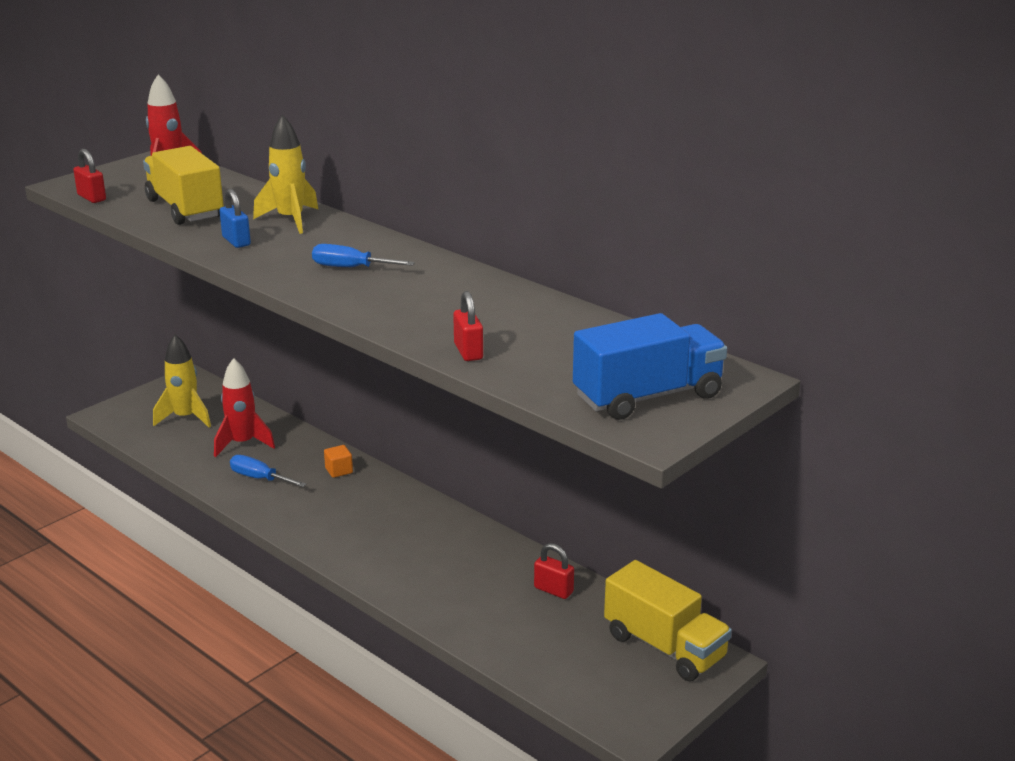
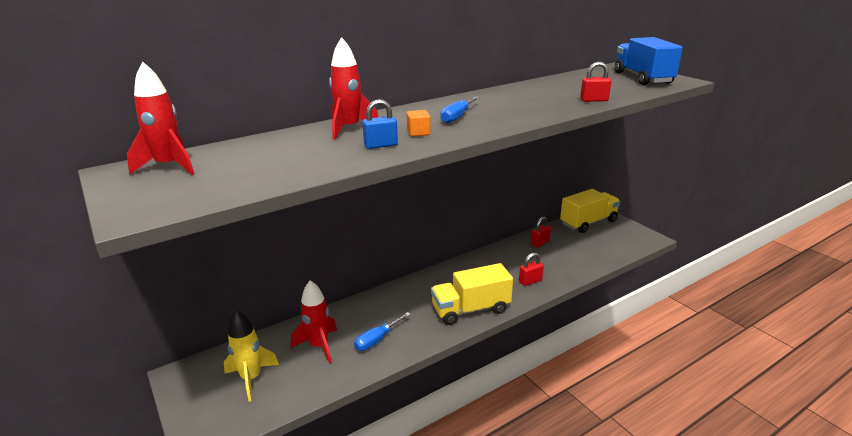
camera: 75 degrees left, 0 degrees up
red padlock [73,149,106,203] -> red padlock moved to [519,253,544,286]
yellow truck [143,146,224,225] -> yellow truck moved to [431,263,513,325]
yellow rocket [253,115,319,234] -> red rocket [329,37,378,140]
orange cube [324,445,353,478] -> orange cube moved to [407,110,431,137]

